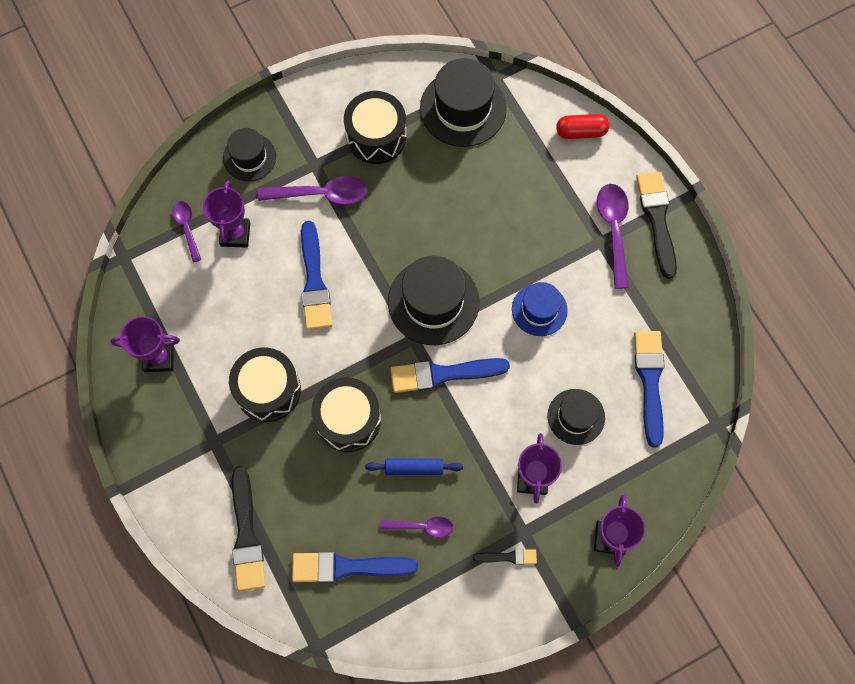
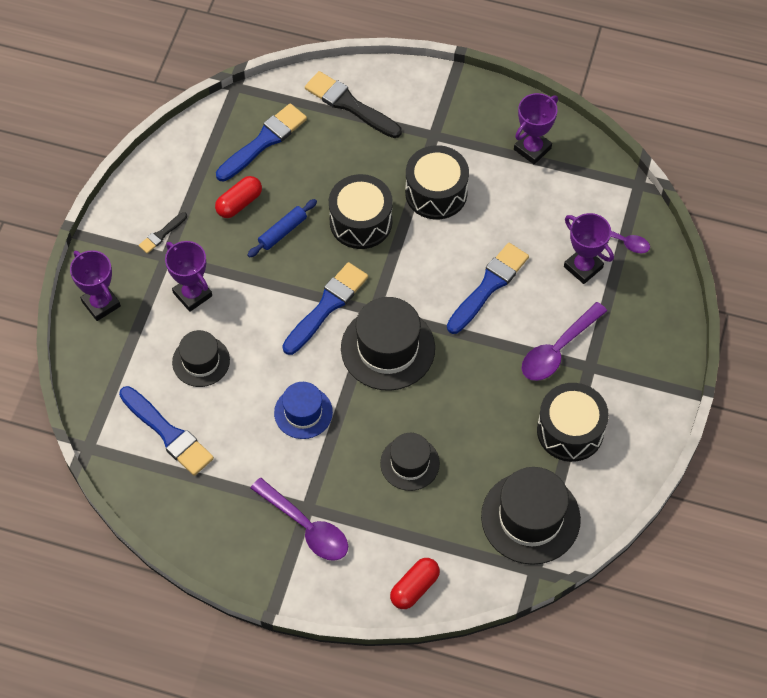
camera: 135 degrees right, 10 degrees down
black hat [223,128,276,181] -> black hat moved to [380,433,440,491]
blue brush [301,221,332,330] -> blue brush turned 90 degrees clockwise [447,243,529,334]
purple spoon [380,517,453,538] -> red capsule [215,176,262,218]
black brush [636,172,677,279] -> none

